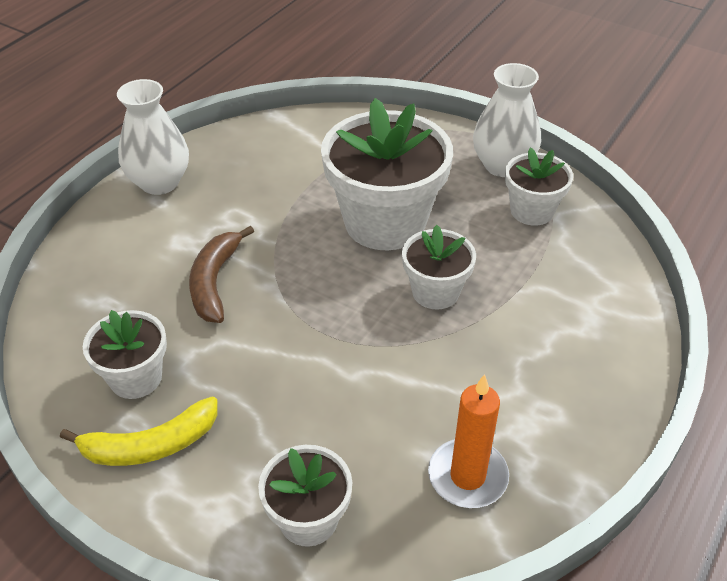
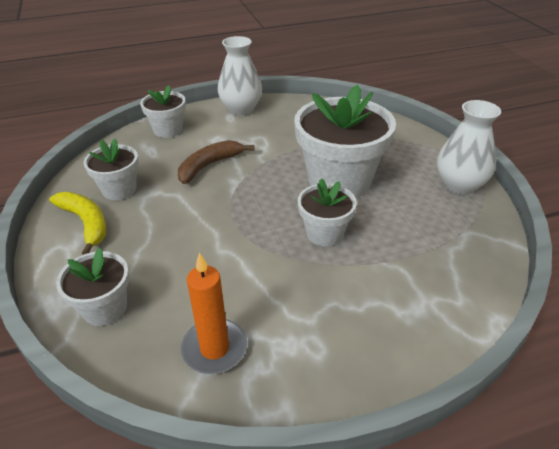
camera: 40 degrees right, 5 degrees down
yellow banana [60,397,218,466] -> yellow banana turned 150 degrees counterclockwise [49,192,107,255]
white flower pot [505,147,573,226] -> white flower pot moved to [140,85,186,138]

